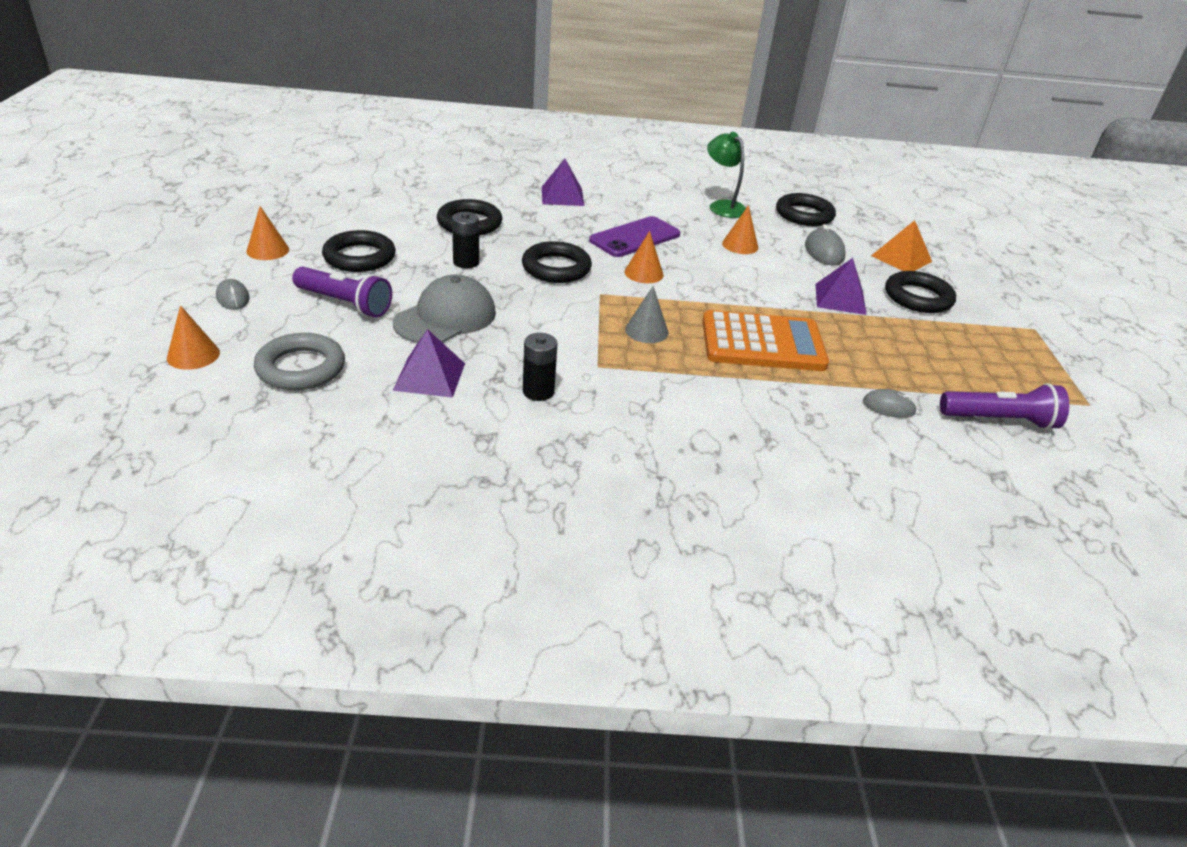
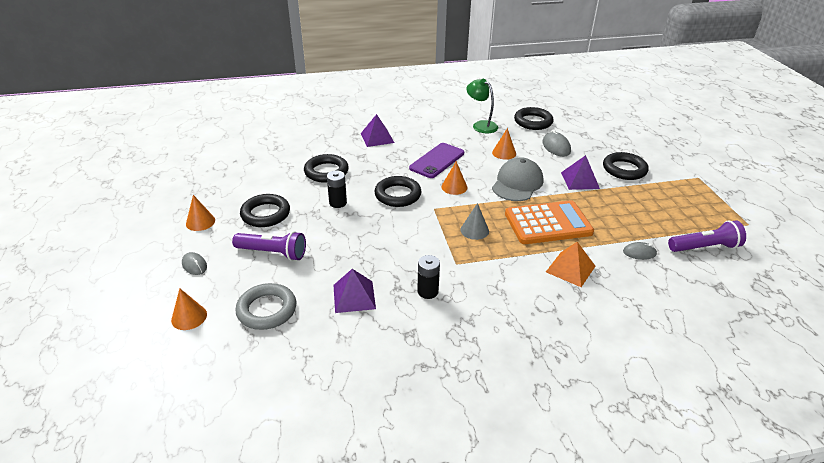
camera: 10 degrees left, 0 degrees up
grey cap [393,274,496,343] -> grey cap moved to [492,157,543,201]
orange pyramid [871,220,932,271] -> orange pyramid moved to [546,242,596,287]

